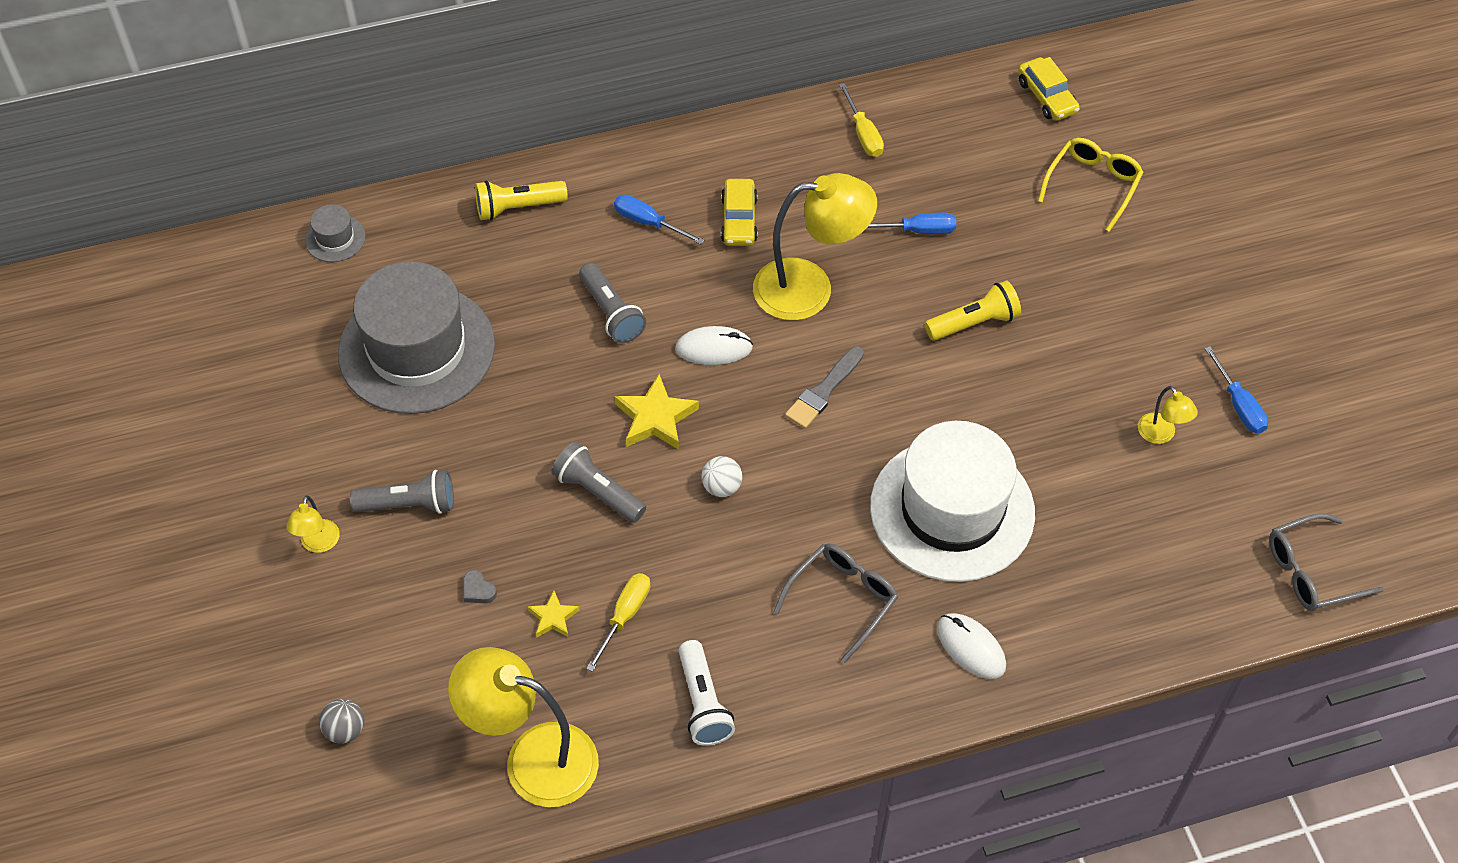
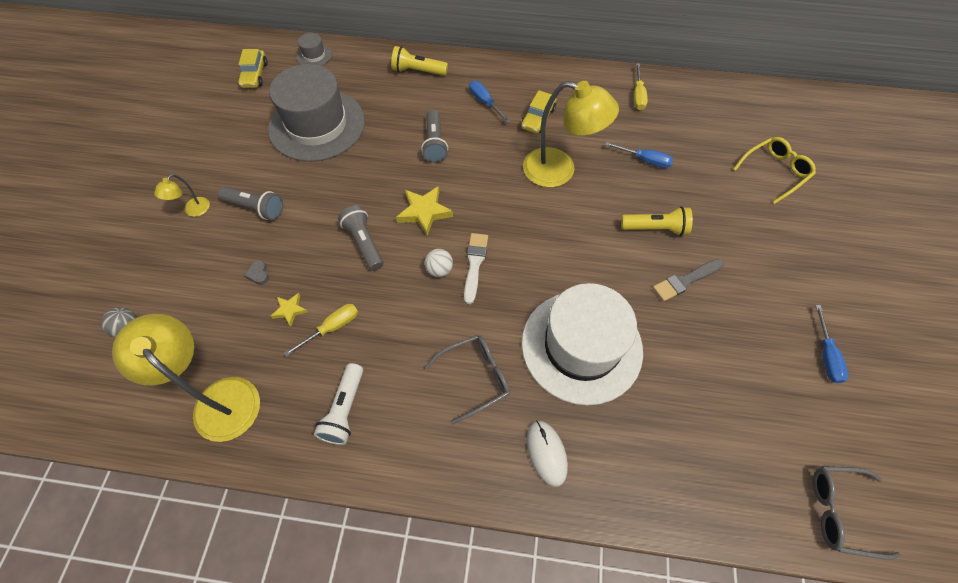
camera: 25 degrees right, 5 degrees up
white mouse [675,326,753,365] -> none
grey brush [785,346,864,429] -> grey brush moved to [653,259,724,302]
yellow car [1018,57,1080,121] -> yellow car moved to [238,49,268,88]
yellow lamp [1138,386,1198,444] -> none
none -> white brush [464,233,488,304]

